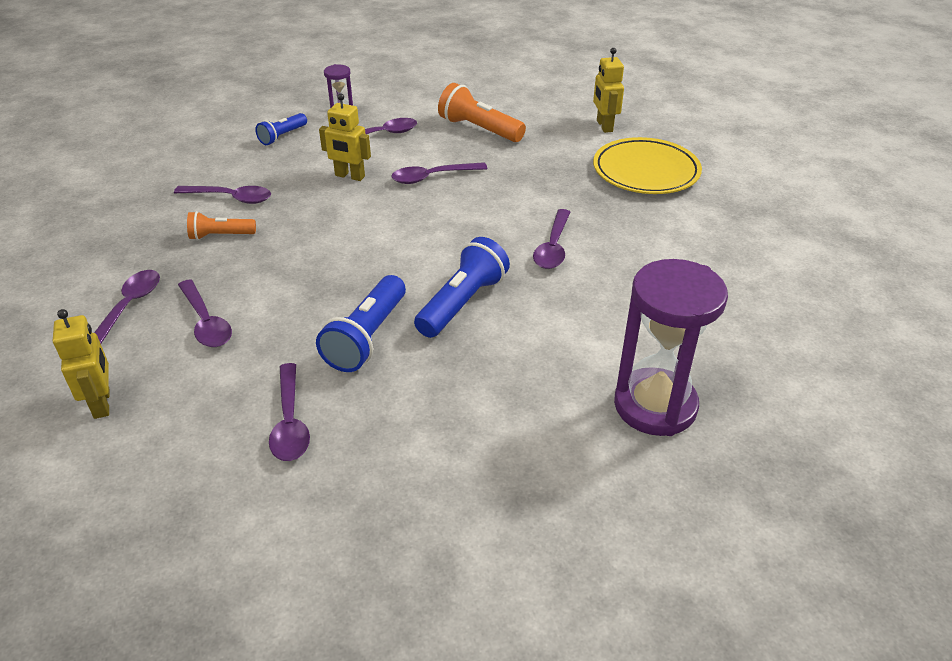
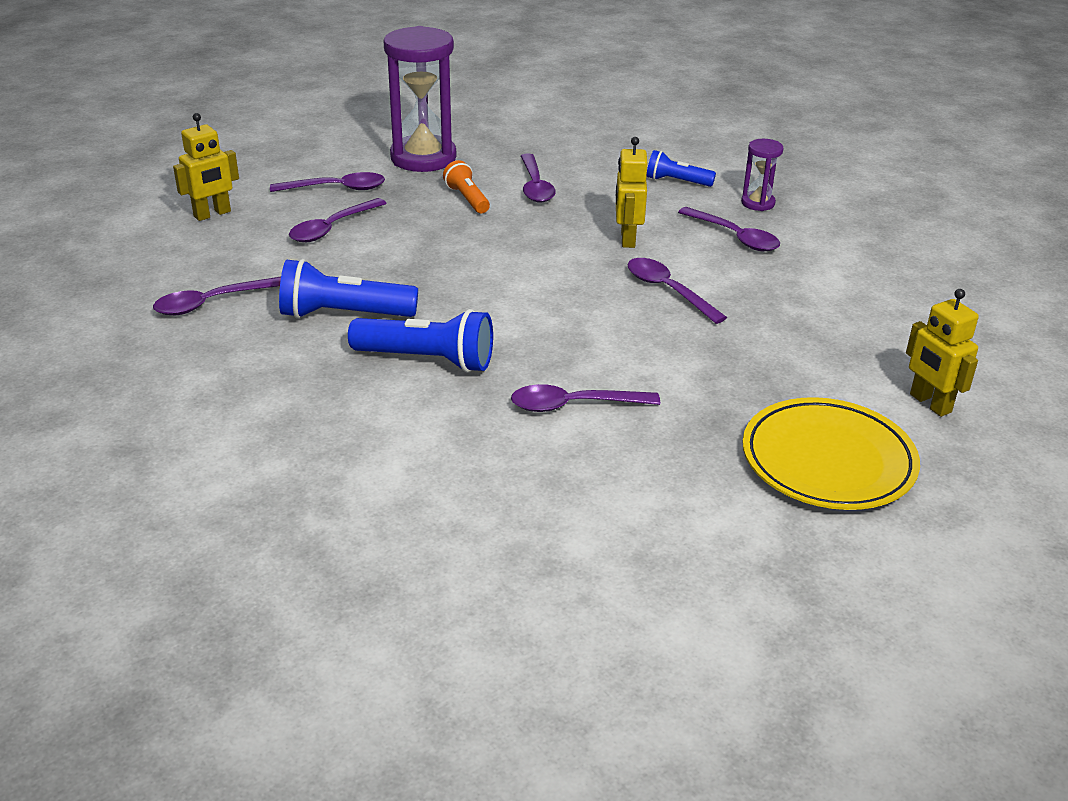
camera: 70 degrees right, 5 degrees down
orange flashlight [438,83,526,142] -> none
yellow robot [593,48,624,133] -> yellow robot turned 90 degrees counterclockwise [906,289,979,417]
purple hourglass [614,259,728,436] -> purple hourglass moved to [383,26,456,172]

